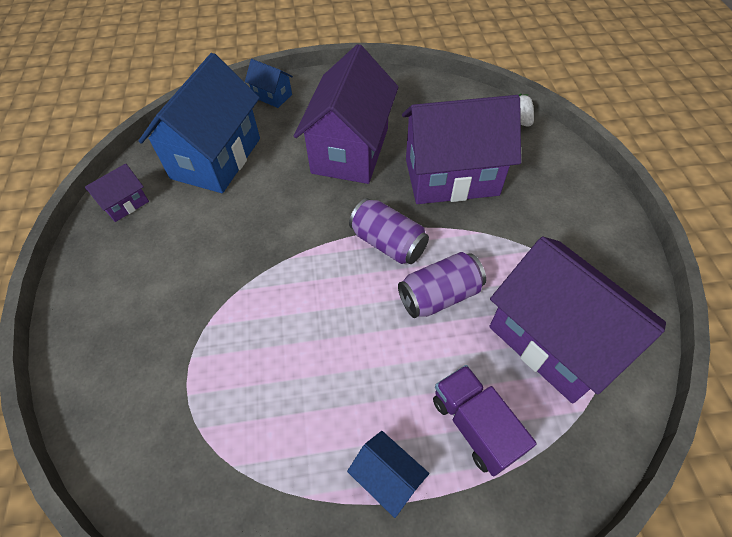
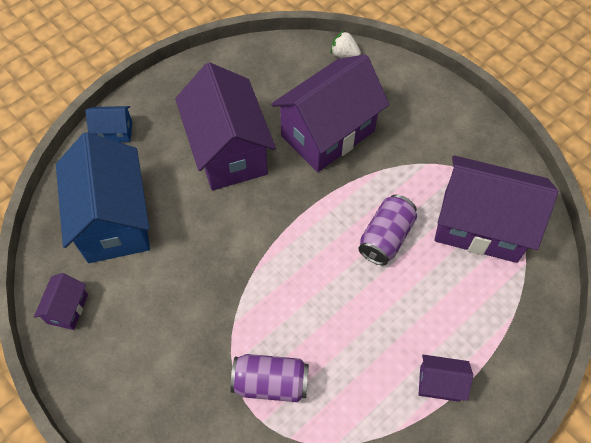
camera: 35 degrees left, 5 degrees up
blue house [347,431,429,518] -> purple house [419,355,473,402]
purple can [349,198,429,264] -> purple can moved to [231,354,309,402]
purple truck [433,365,537,477] -> none

